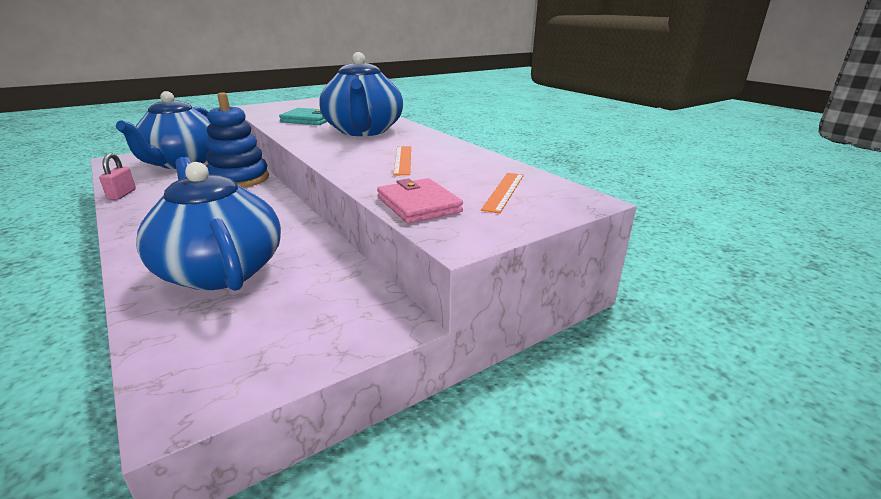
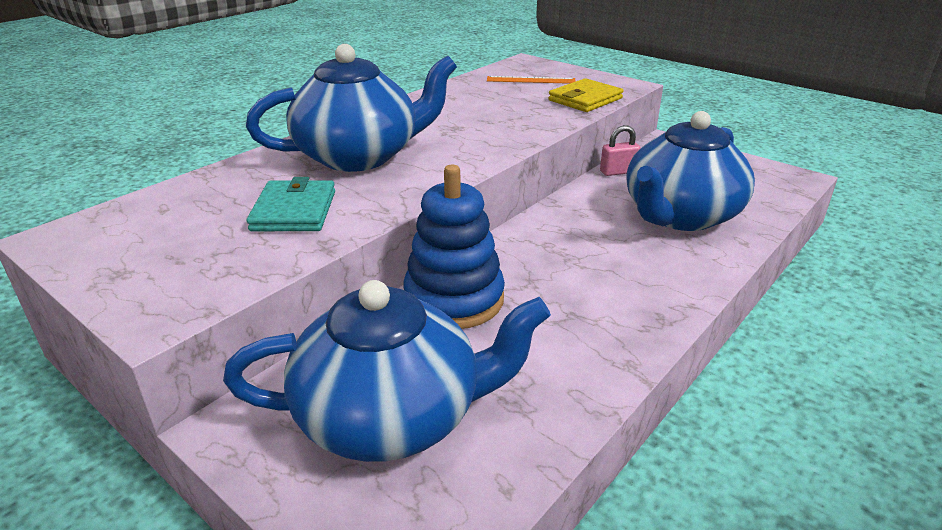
camera: 105 degrees left, 5 degrees up
pink padlock [99,153,136,200] -> pink padlock moved to [600,125,641,176]
pink wallet [377,178,463,223] -> yellow wallet [548,78,623,112]
orange ruler [393,146,411,175] -> none

